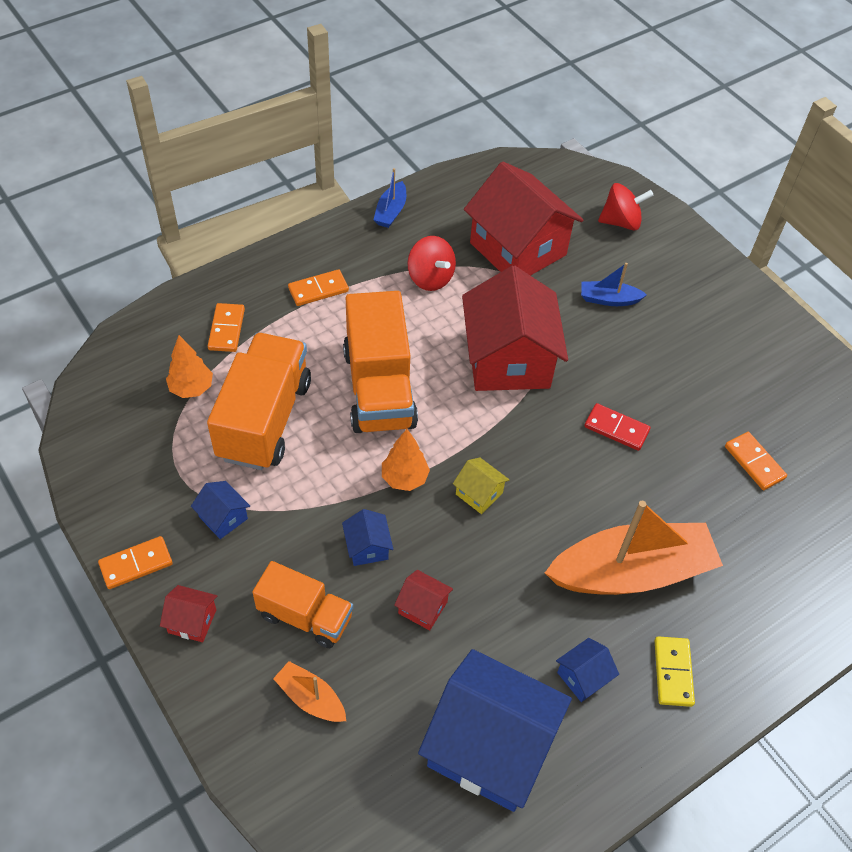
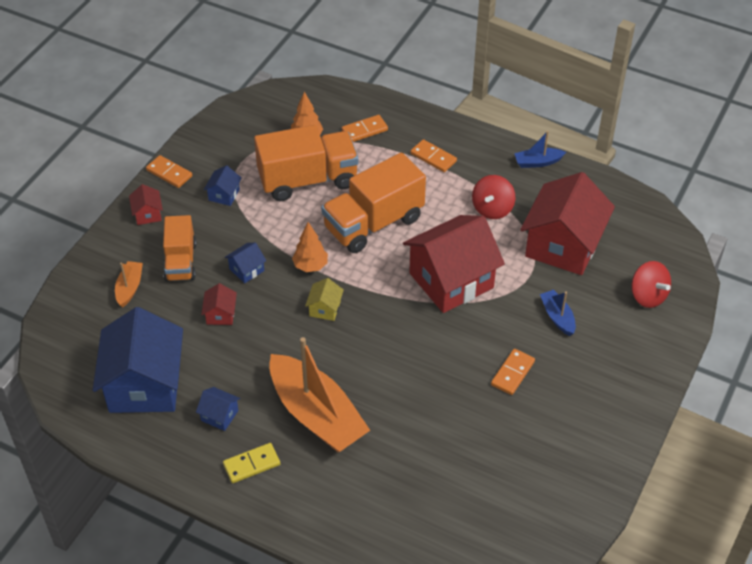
camera: 65 degrees right, 5 degrees down
red domino [584,403,651,451] -> none
orange domino [725,432,787,490] -> orange domino moved to [491,349,535,395]

